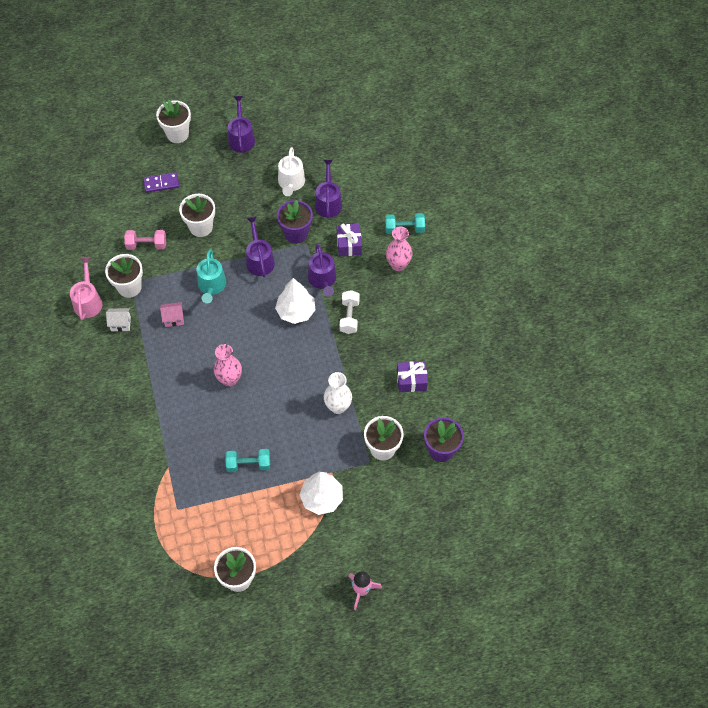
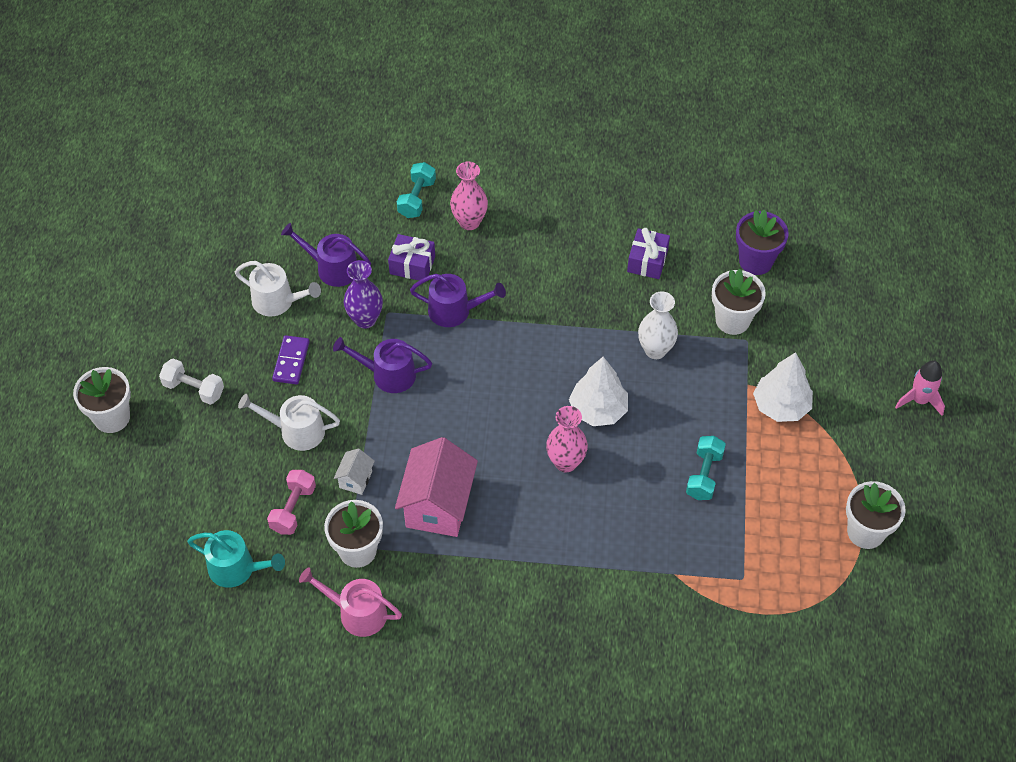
camera: 70 degrees left, 5 degrees down
white house [106,308,131,332] -> white house moved to [334,448,375,495]
purple domino [143,172,179,193] -> purple domino moved to [272,335,310,385]
pink house [160,302,184,327] -> pink house [395,437,478,537], size x2.13
white flower pot [179,194,215,237] -> white watering can [238,394,340,451]
turquoise watering can [197,249,226,303] -> turquoise watering can moved to [187,530,285,588]
purple watering can [228,96,255,152] -> none
white tree [275,278,316,324] -> white tree moved to [569,357,628,426]
purple flower pot [277,200,313,244] -> purple vase [344,260,383,329]
white dumbbell [340,290,360,334] -> white dumbbell moved to [159,358,224,405]

